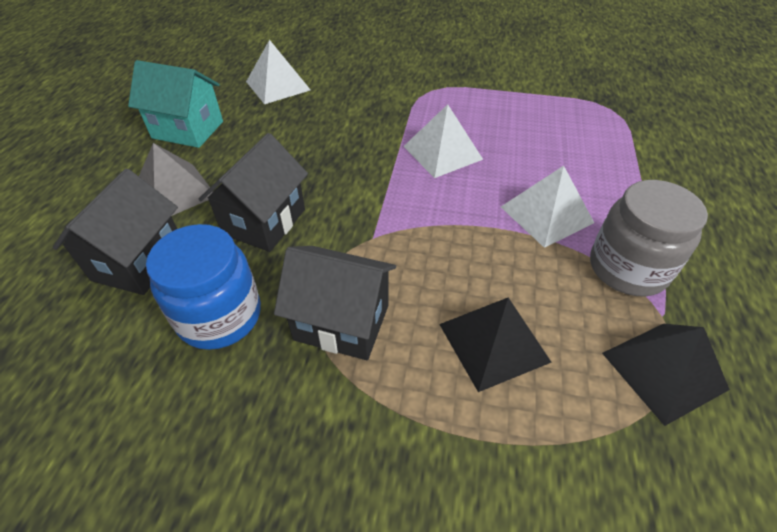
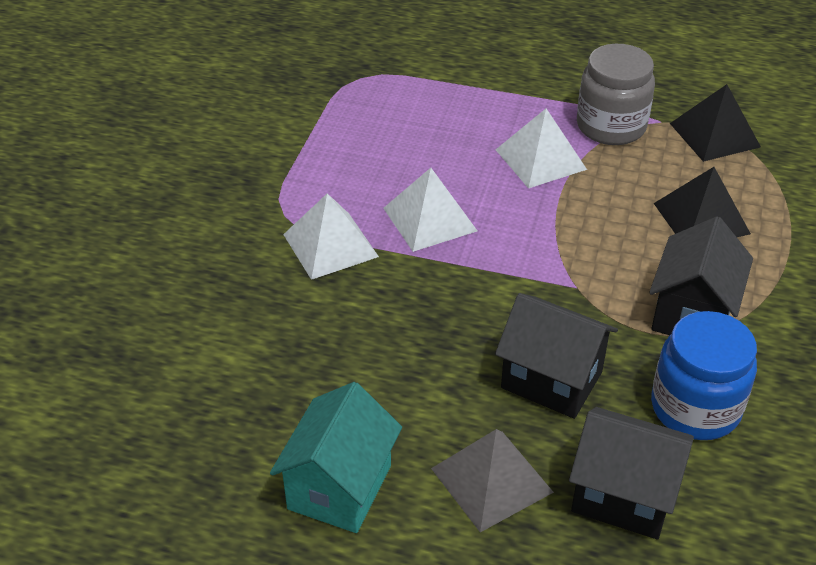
camera: 85 degrees left, 5 degrees down
white pyramid [246,40,310,104] -> white pyramid moved to [283,193,379,280]

